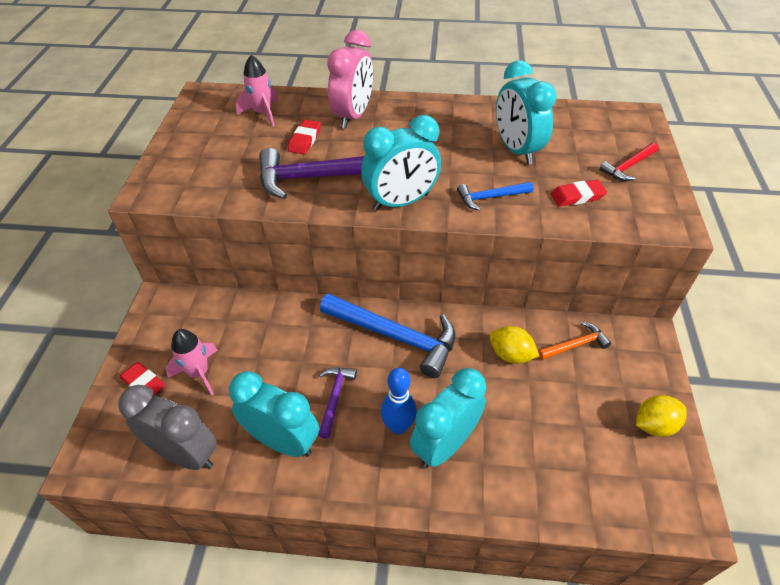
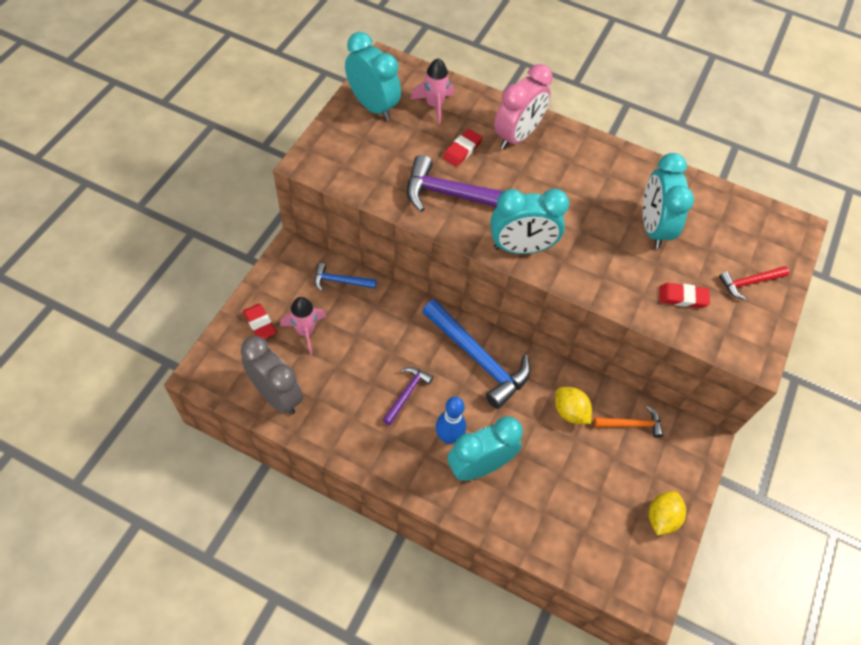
camera: 15 degrees right, 10 degrees up
turquoise clock [229,371,319,457] -> turquoise clock moved to [345,32,401,120]
blue hammer [457,182,534,211] -> blue hammer moved to [314,263,377,291]
yellow lemon [636,395,687,437] -> yellow lemon turned 60 degrees counterclockwise [649,491,686,536]

